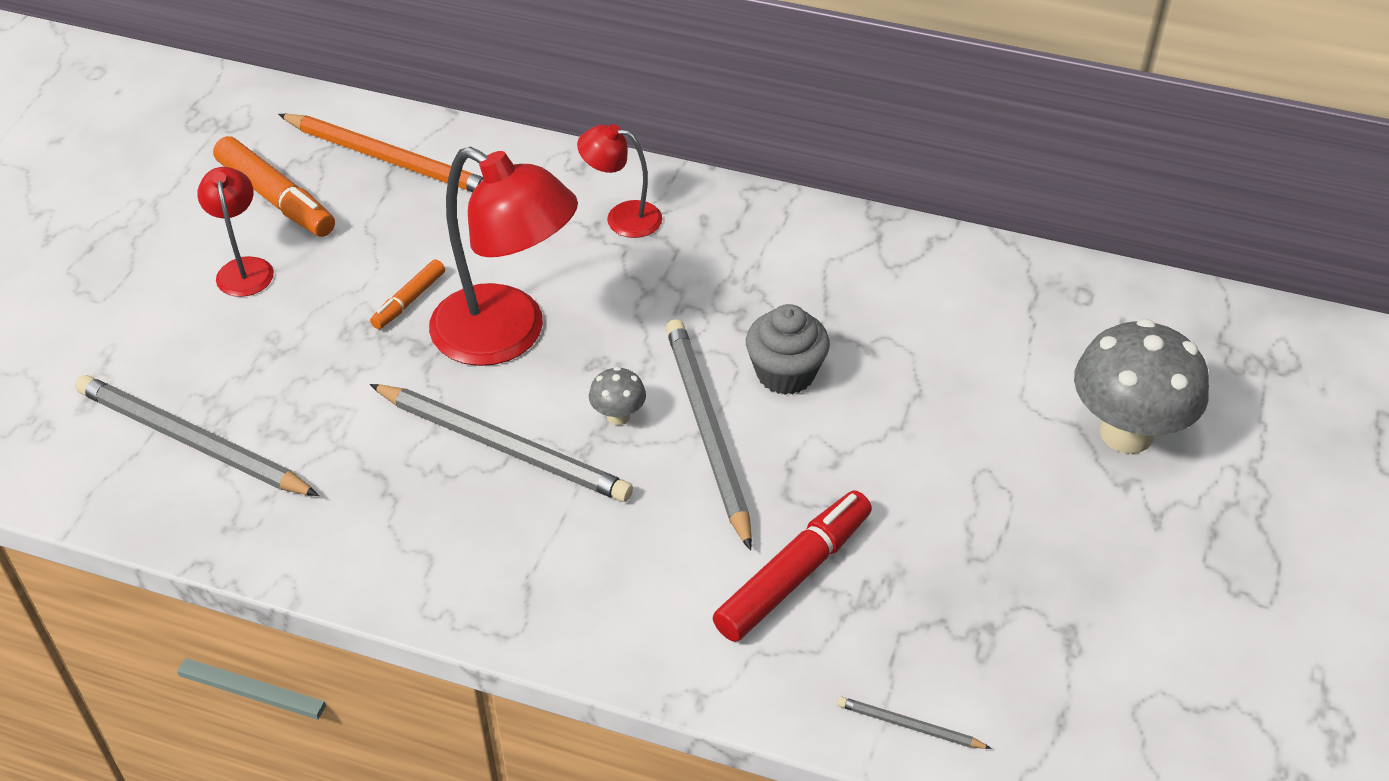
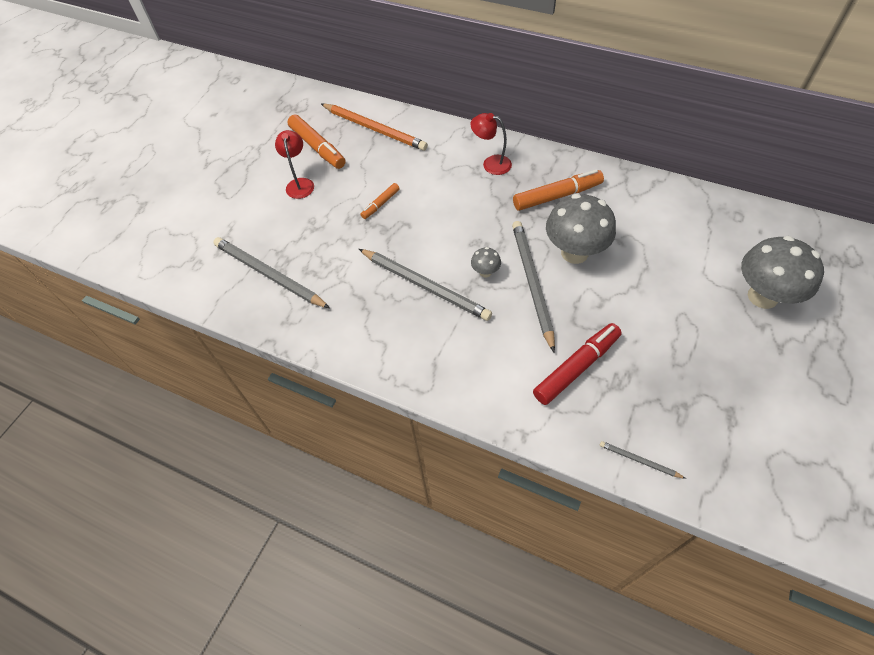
camera: 10 degrees right, 10 degrees up
red lamp [429,146,578,366] -> none
grey cupcake [746,304,830,395] -> grey mushroom [546,194,616,264]
none -> orange marker [513,169,604,211]

